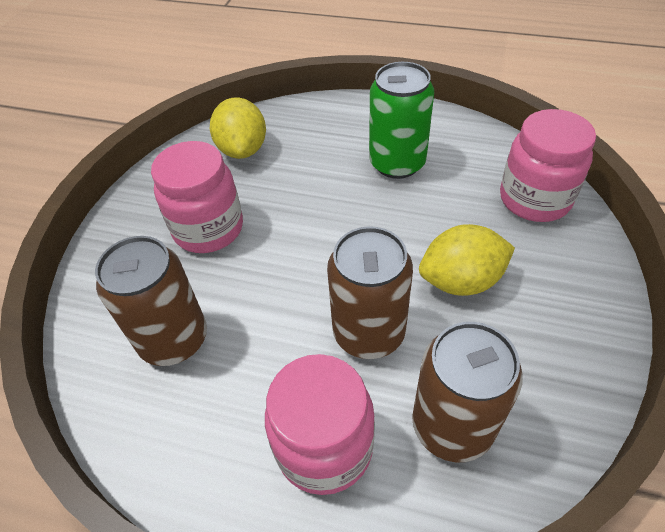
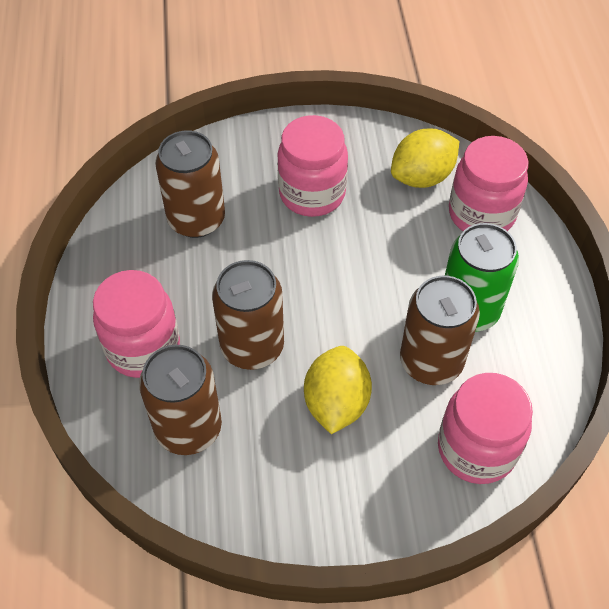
camera: 65 degrees right, 5 degrees up
yellow lemon [419,224,515,296] -> yellow lemon turned 45 degrees clockwise [304,346,372,434]
none -> brown can [400,276,480,385]
none -> pink jar [449,136,528,231]

